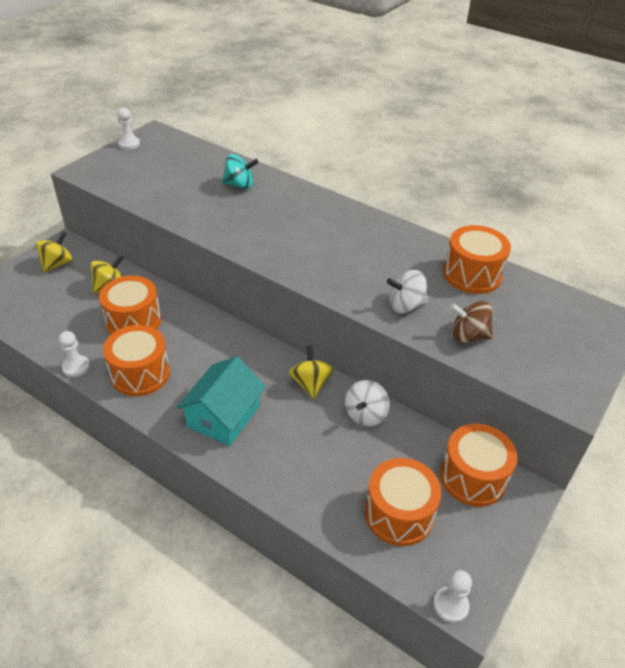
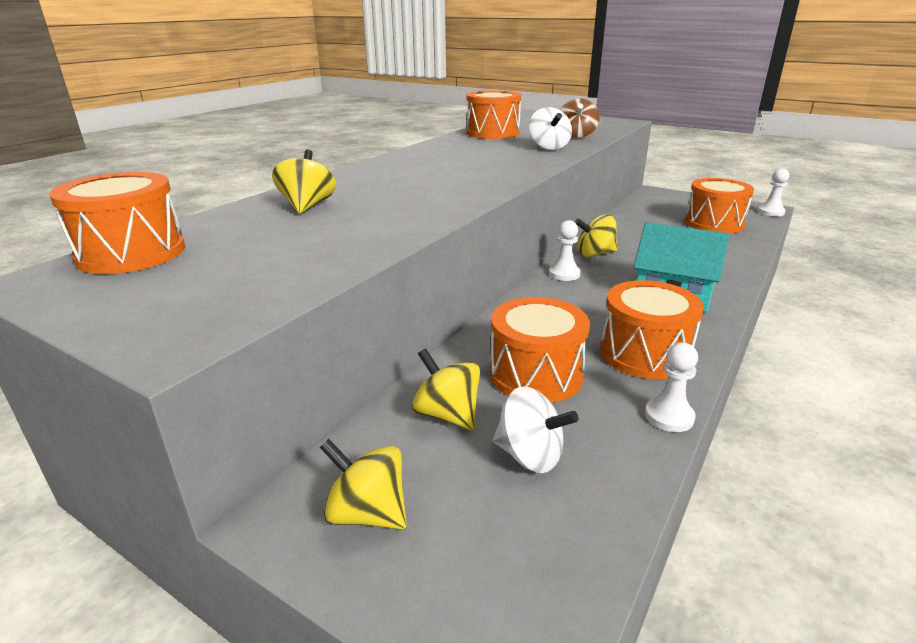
camera: 90 degrees left, 15 degrees down
white pawn [117,107,140,150] -> white pawn moved to [549,220,581,281]
turquoise spinning top [222,154,259,189] -> yellow spinning top [272,150,336,214]
white spinning top [345,380,390,427] -> white spinning top moved to [493,387,578,473]
orange drum [440,424,518,507] -> orange drum moved to [49,172,185,274]

